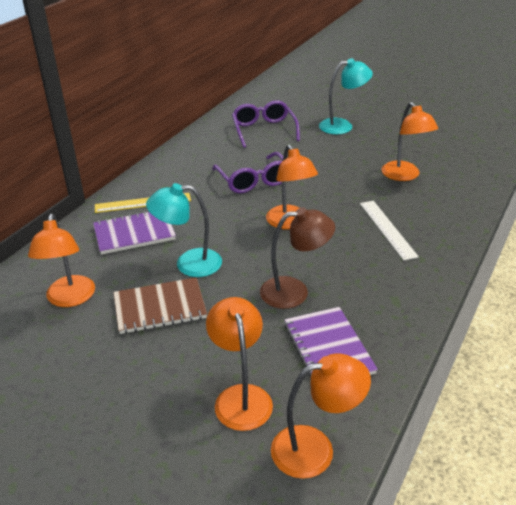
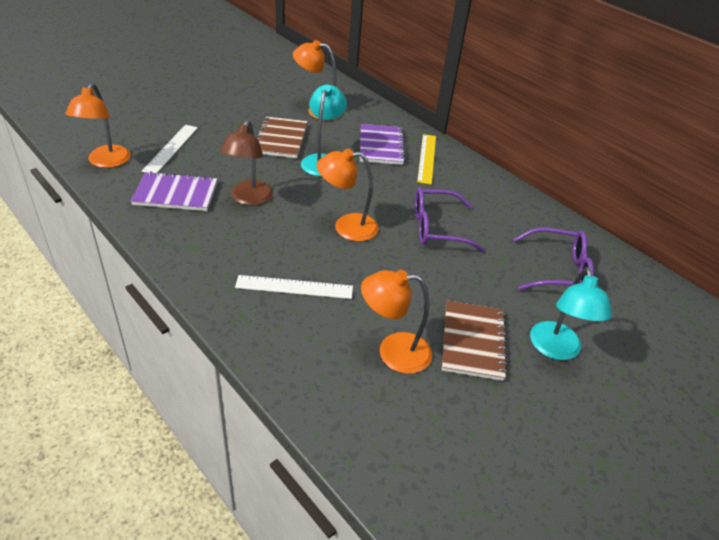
camera: 105 degrees right, 5 degrees up
orange lamp [206,297,273,431] -> white ruler [142,125,198,173]
none -> brown notebook [442,300,508,381]

